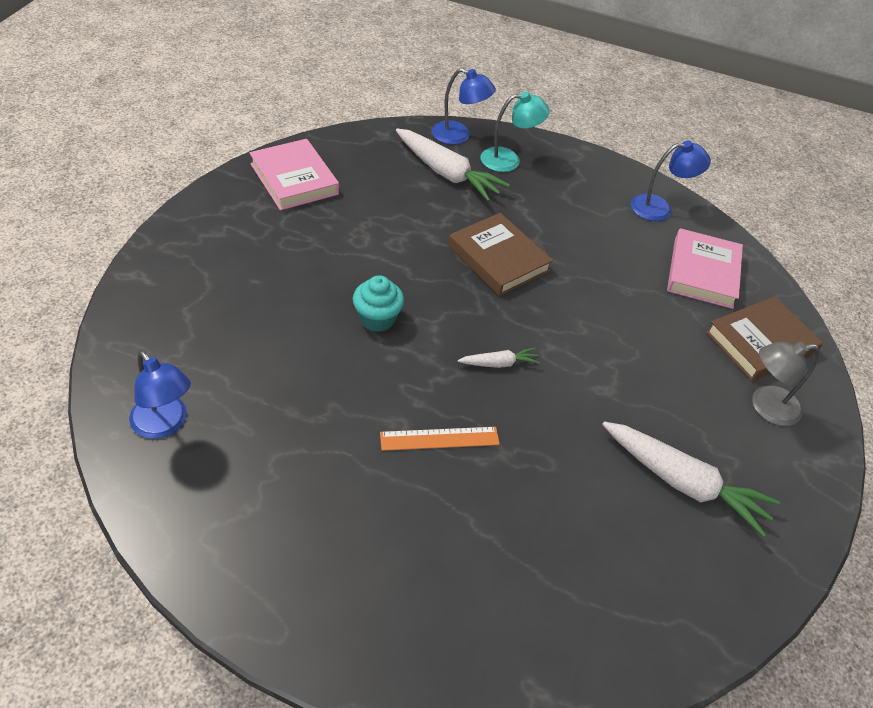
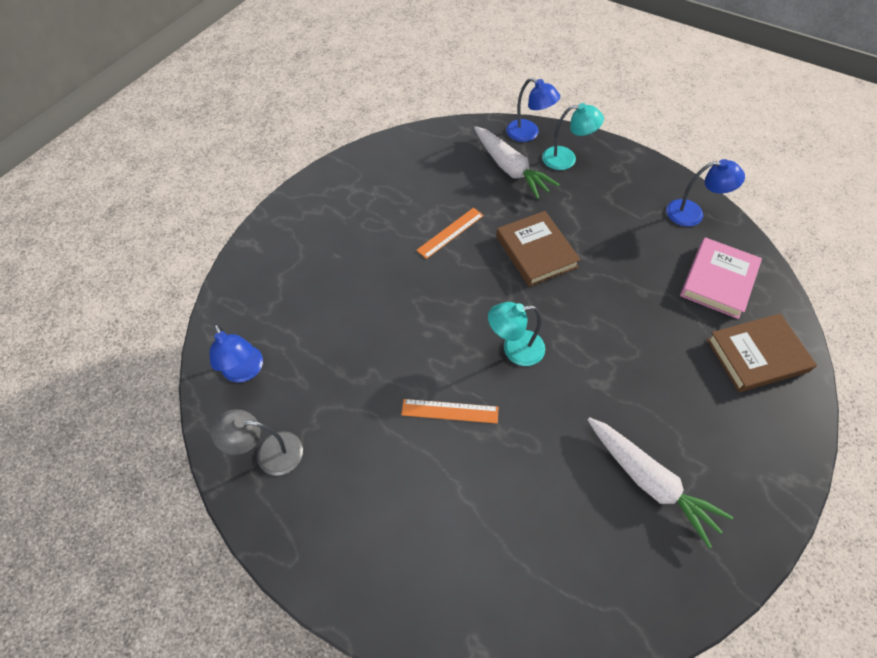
camera: 20 degrees right, 10 degrees up
pink book [249,139,339,210] -> none
turquoise cupcake [353,275,404,332] -> none
white carrot [458,348,540,368] -> turquoise lamp [488,302,545,366]
grey lamp [752,342,819,426] -> grey lamp moved to [211,409,303,476]
none -> orange ruler [416,208,484,259]

